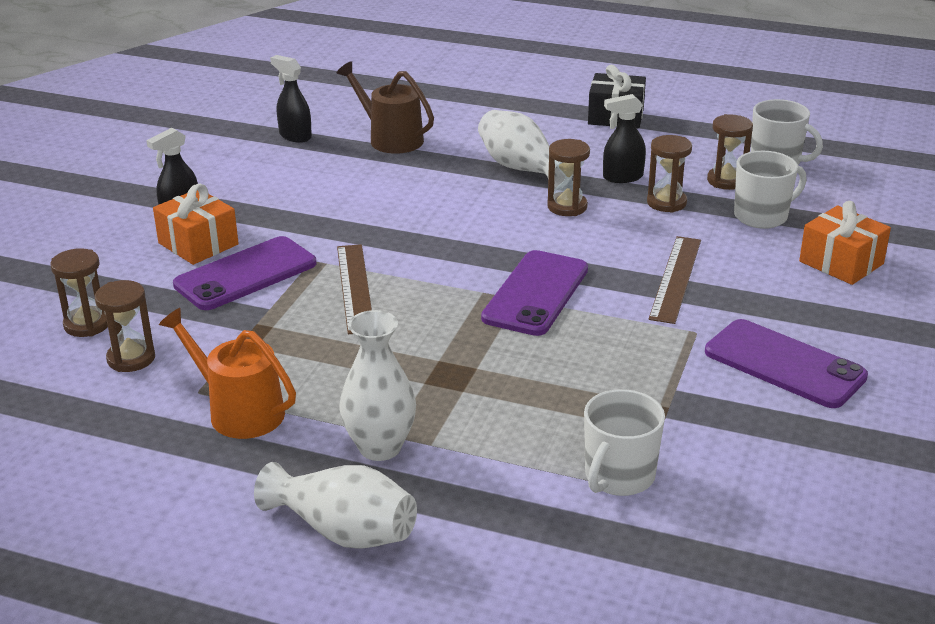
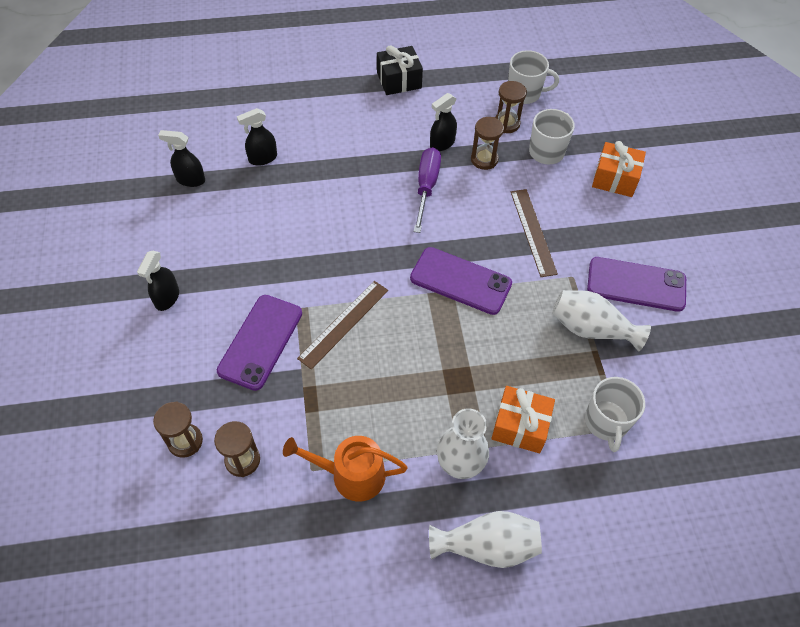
camera: 30 degrees left, 25 degrees up
orange gift [153,184,239,265] -> orange gift moved to [491,386,555,453]
brown watering can [337,61,434,154] -> black spray bottle [237,108,277,166]
brown ruler [337,244,372,334] -> brown ruler turned 75 degrees clockwise [297,281,388,370]
white vase [478,110,573,189] -> white vase moved to [552,290,651,351]
purple phone [481,250,588,336] -> purple phone turned 60 degrees counterclockwise [410,247,512,315]
brown hourglass [547,139,590,216] -> purple screwdriver [414,147,441,233]

